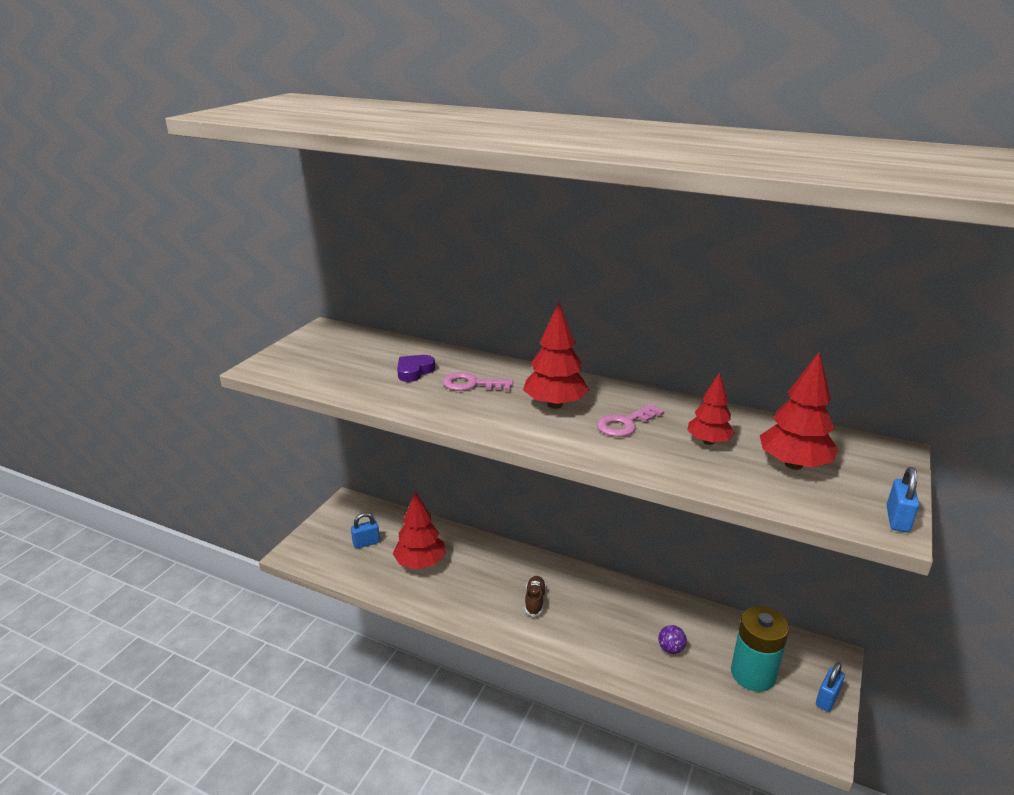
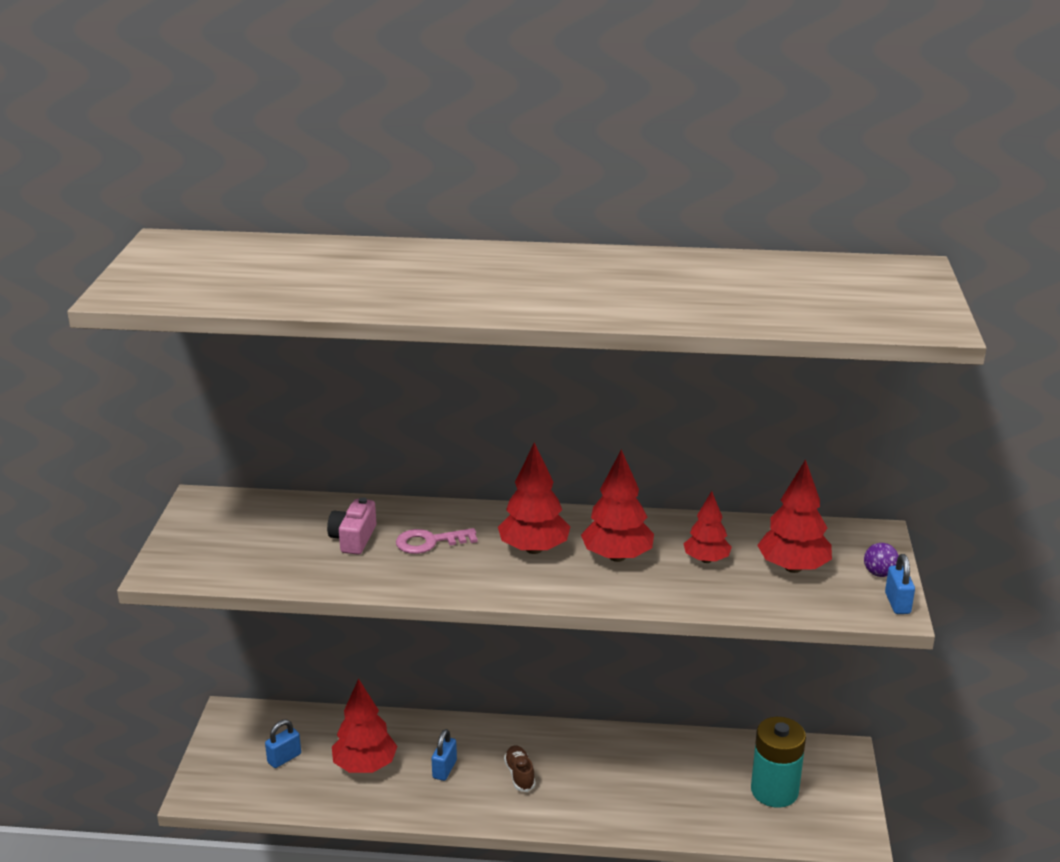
camera: 20 degrees left, 0 degrees up
purple heart [397,355,435,382] -> pink camera [327,497,376,554]
pink key [597,404,664,437] -> red tree [581,450,654,562]
purple ball [658,625,687,654] -> purple ball moved to [864,543,899,577]
blue padlock [816,662,845,712] -> blue padlock moved to [432,729,457,781]

